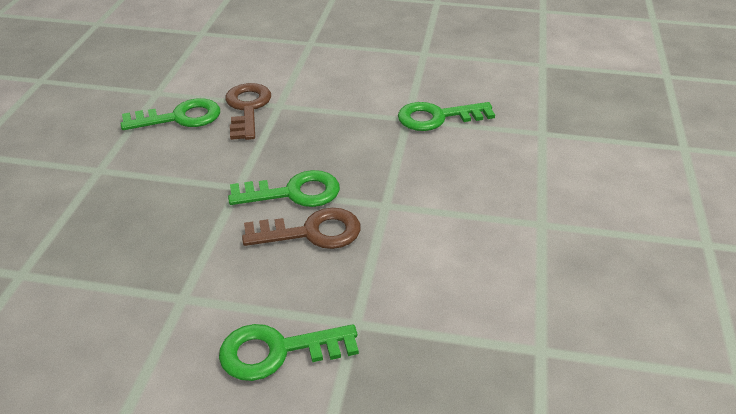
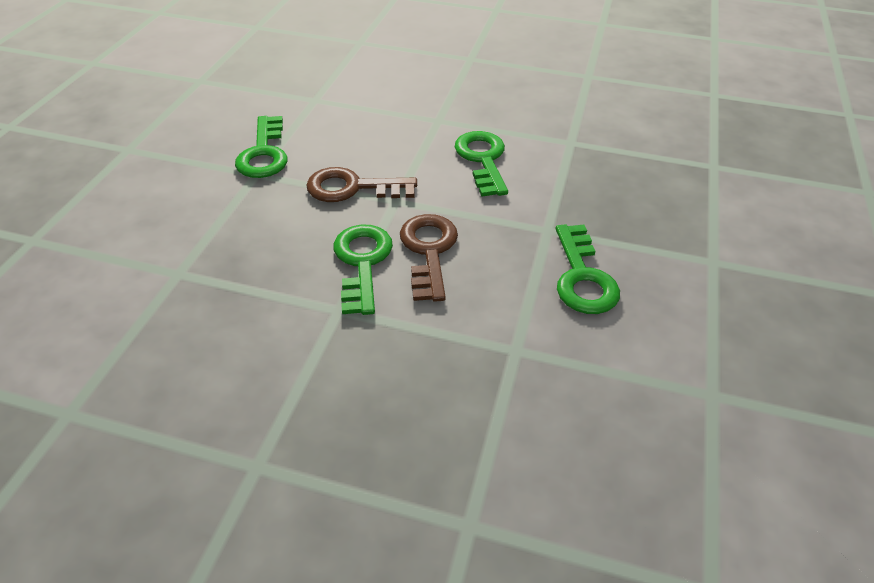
camera: 85 degrees left, 5 degrees up
green key [121,98,220,130] -> green key moved to [455,131,508,197]
brown key [225,83,271,140] -> brown key moved to [307,167,417,202]

